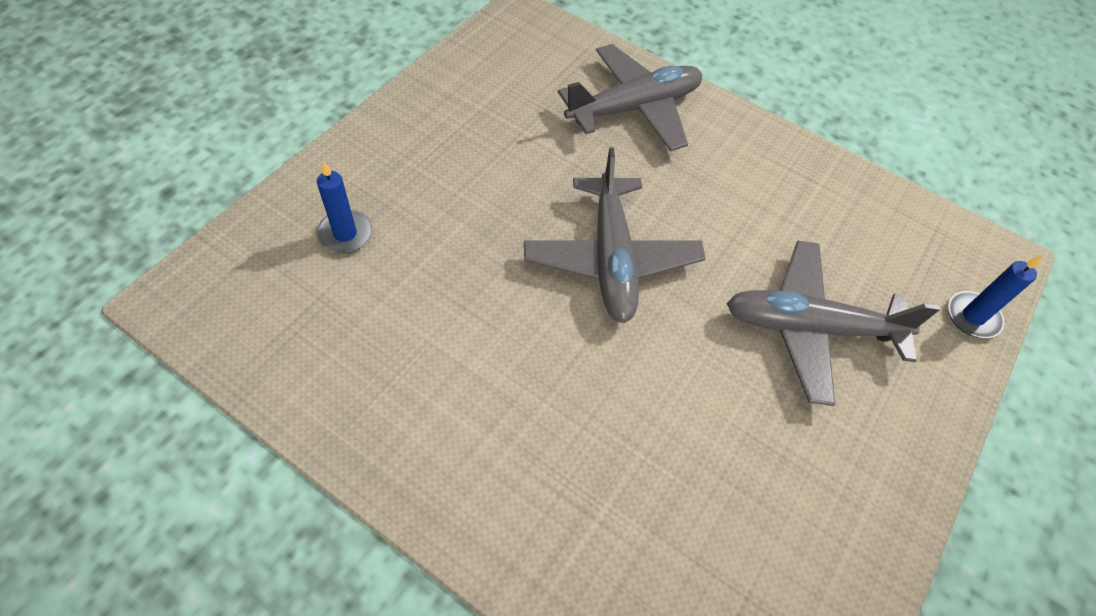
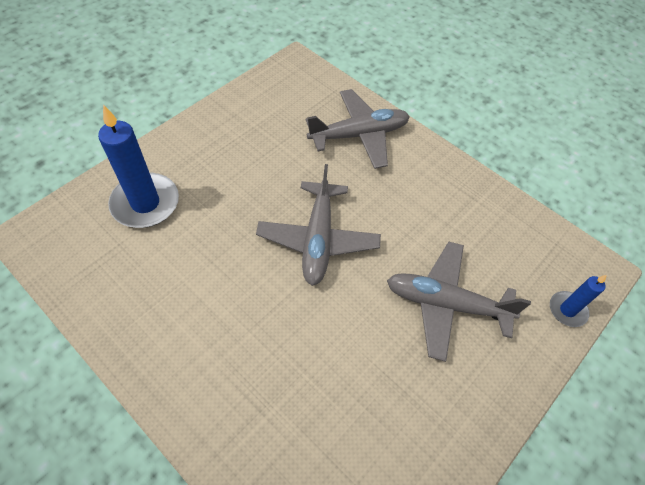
camera: 10 degrees right, 0 degrees up
blue candle [316,161,372,253] -> blue candle [98,105,179,228], size x1.88

